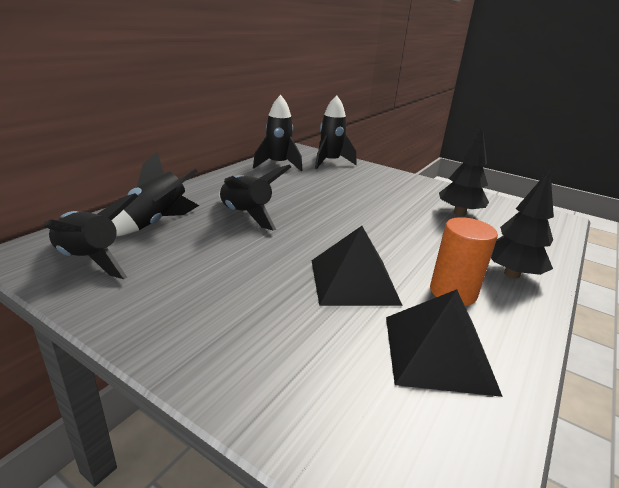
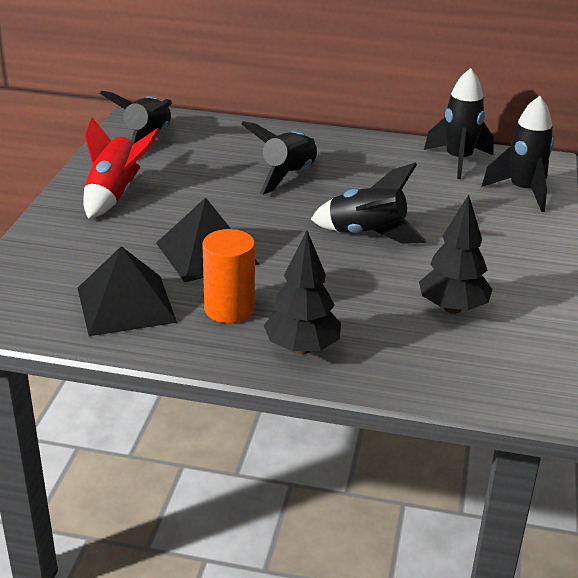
camera: 70 degrees right, 5 degrees up
black rocket [112,152,199,236] -> black rocket moved to [311,162,426,244]
none -> red rocket [83,117,160,219]

